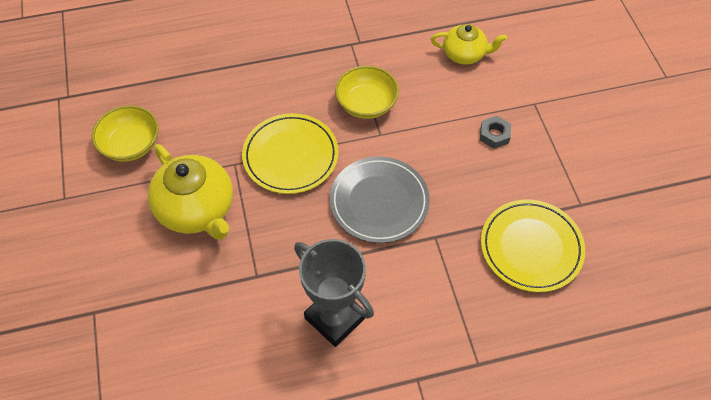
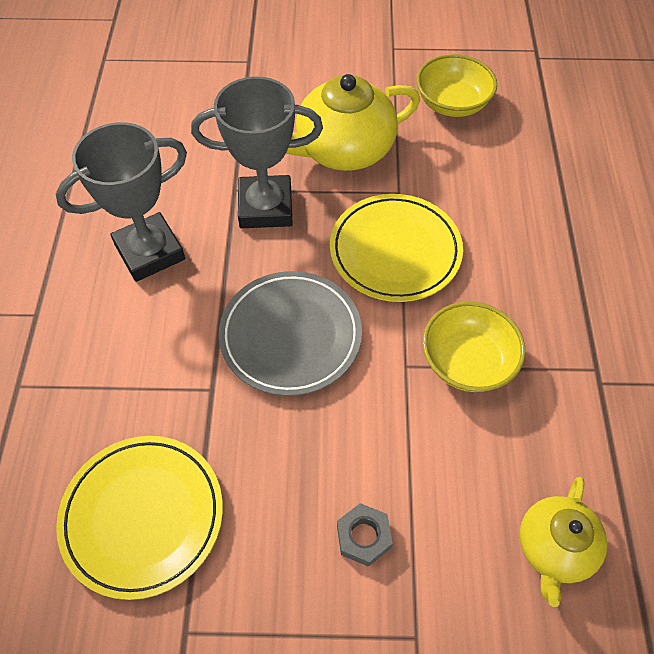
camera: 105 degrees right, 0 degrees up
none -> grey trophy [191,76,323,228]

